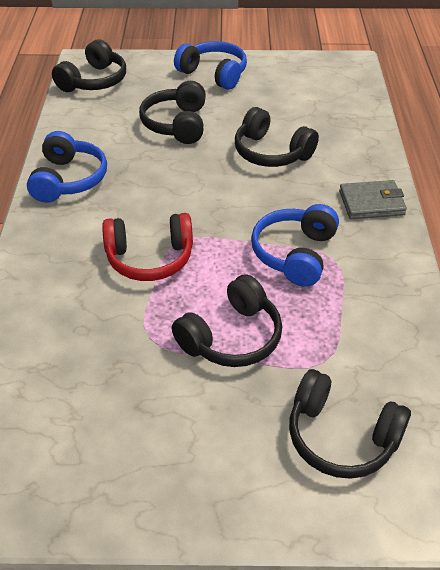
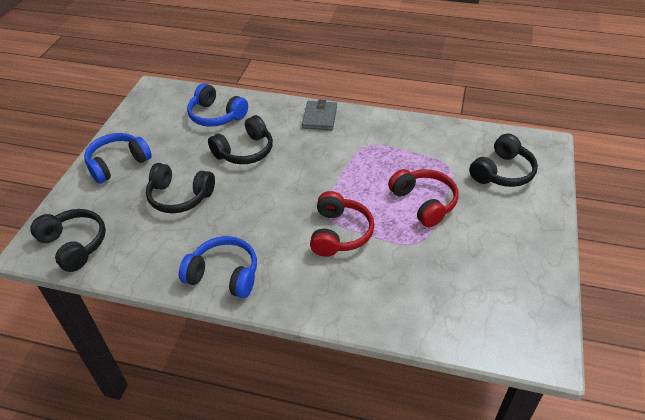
camera: 75 degrees left, 0 degrees up
black headphones [172,275,282,367] -> red headphones [388,169,459,227]
blue headphones [251,204,339,287] -> blue headphones moved to [187,83,248,127]

